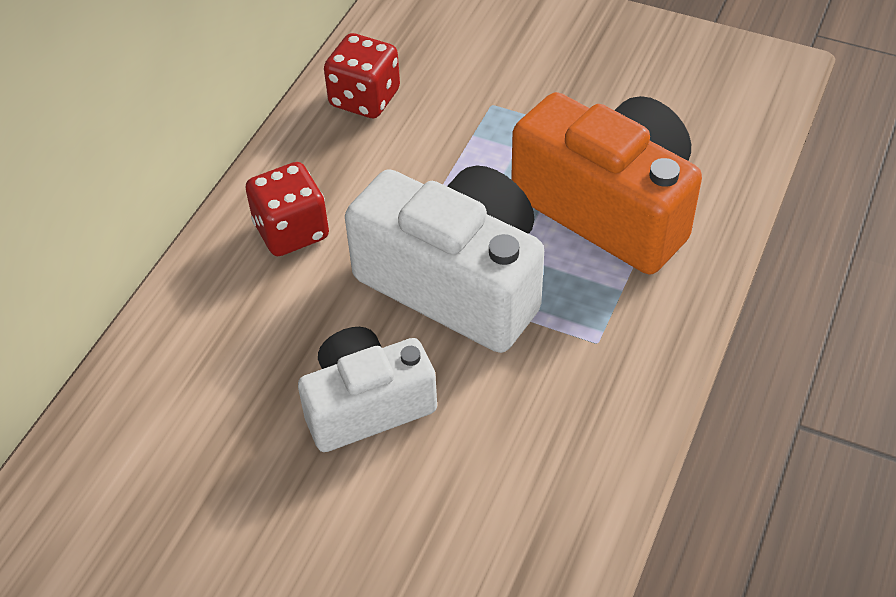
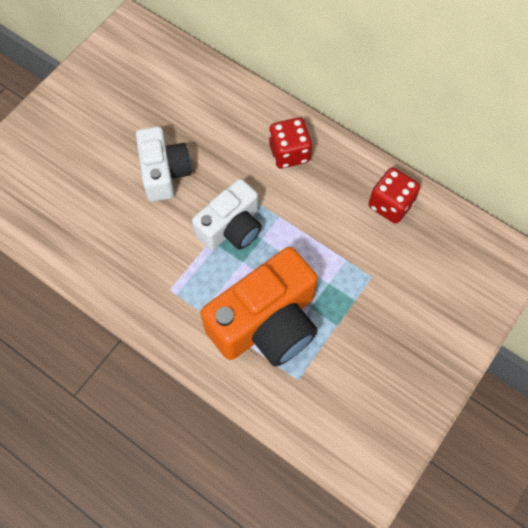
camera: 100 degrees right, 15 degrees up
white camera [345,166,544,353] -> white camera [192,179,262,250], size x0.64

